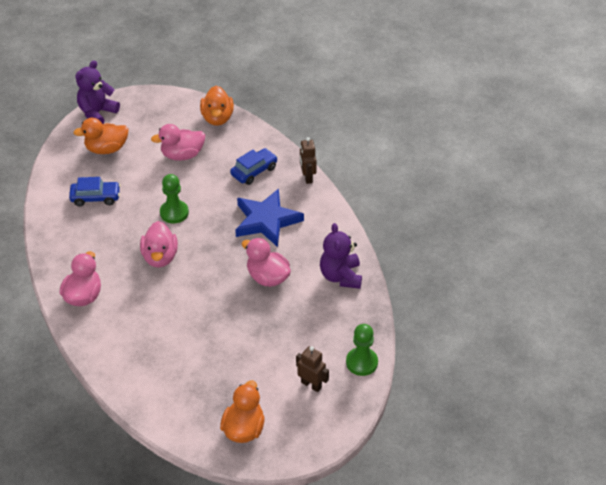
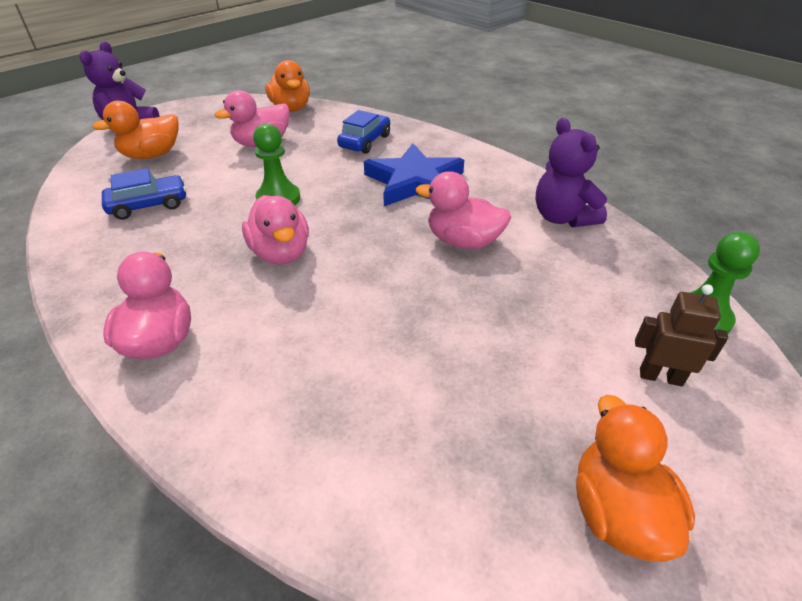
camera: 20 degrees left, 5 degrees down
brown robot [300,137,317,184] -> none

